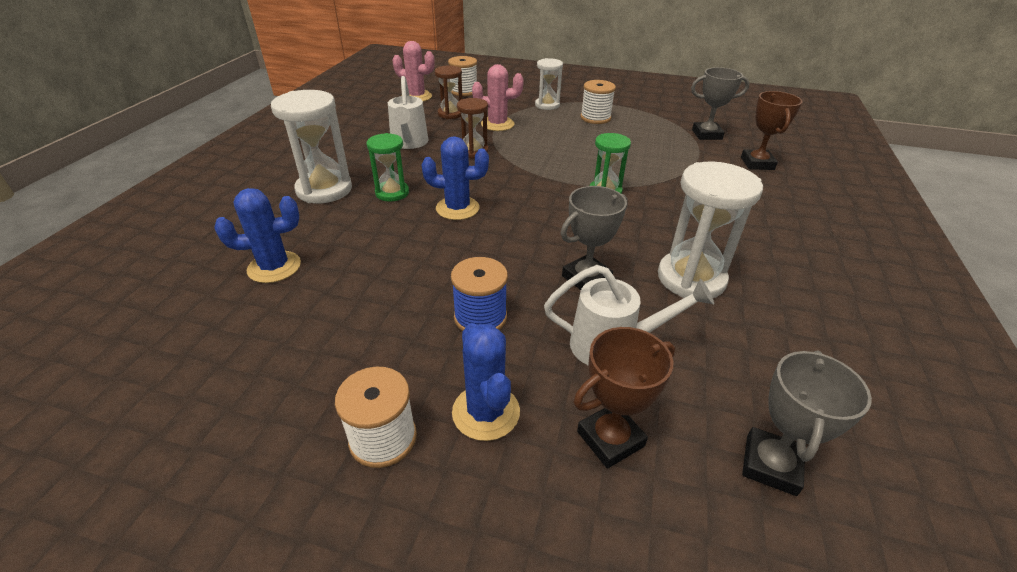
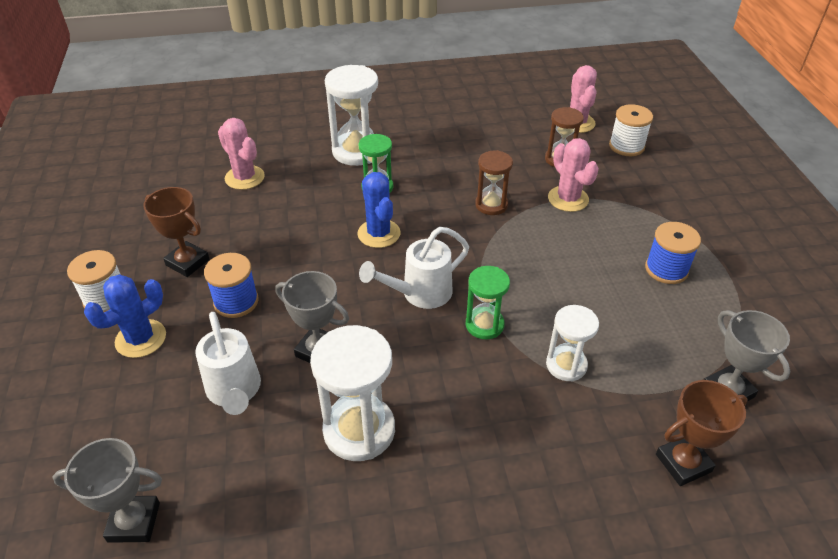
camera: 65 degrees right, 5 degrees up
blue cactus [214,188,301,283] -> pink cactus [218,118,265,190]
white watering can [388,76,428,149] -> white watering can moved to [359,227,469,309]
white hourglass [535,58,563,110] -> white hourglass moved to [546,305,599,382]
brown trophy [573,327,675,468] -> brown trophy moved to [143,187,210,277]
white spool [580,80,616,124] -> blue spool [645,222,701,284]

